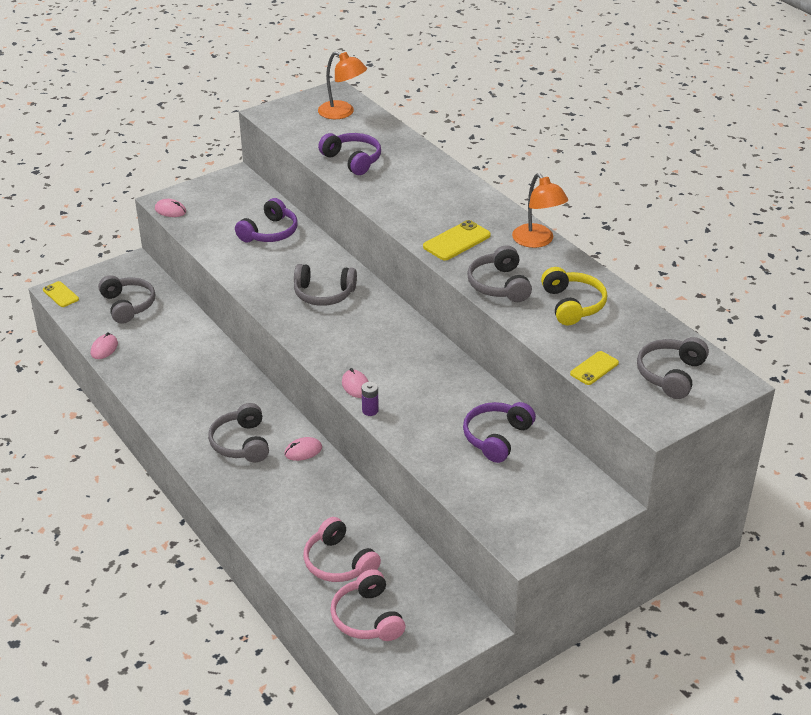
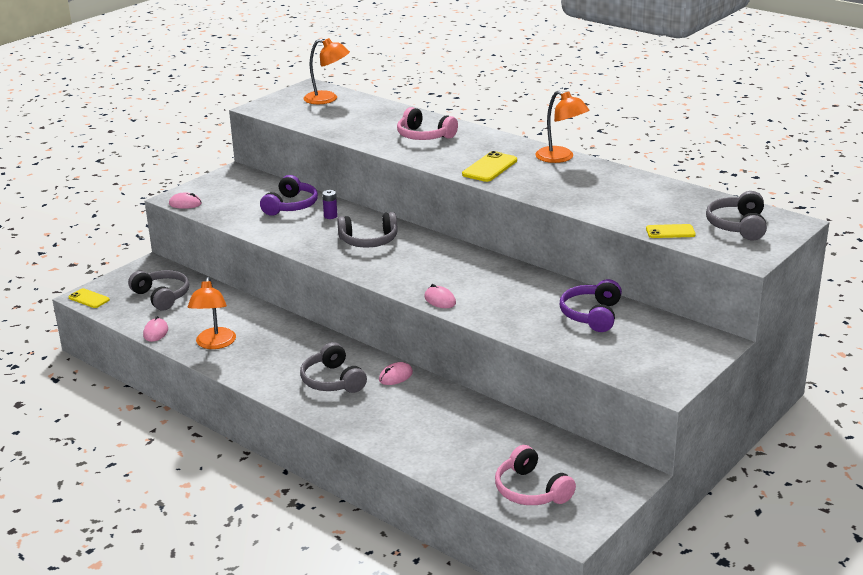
camera: 15 degrees left, 10 degrees down
pink headphones [303,517,381,582] -> pink headphones moved to [397,107,458,140]
purple headphones [318,133,381,175] -> none
purple battery [362,382,379,416] -> purple battery moved to [322,190,338,219]
grey headphones [467,245,532,302] -> none
yellow headphones [541,267,607,325] -> none
yellow phone [570,351,619,385] -> yellow phone turned 60 degrees clockwise [646,224,696,238]
none -> orange lamp [188,277,236,349]

